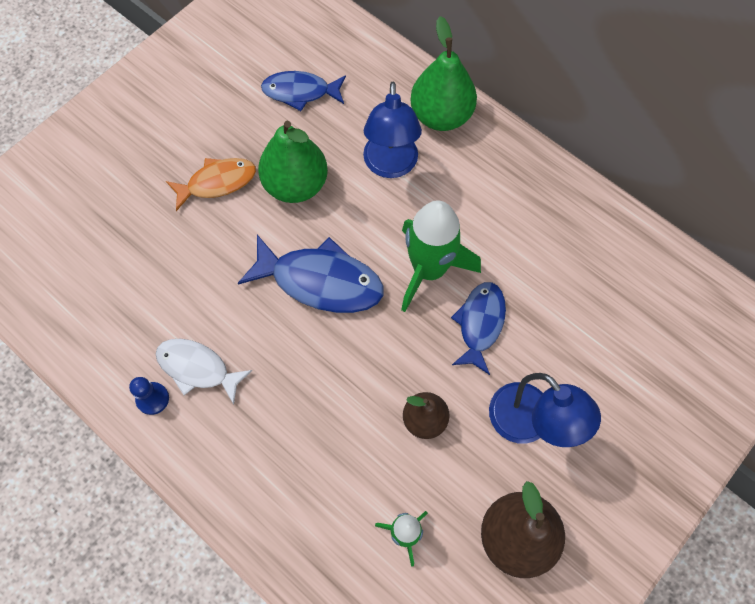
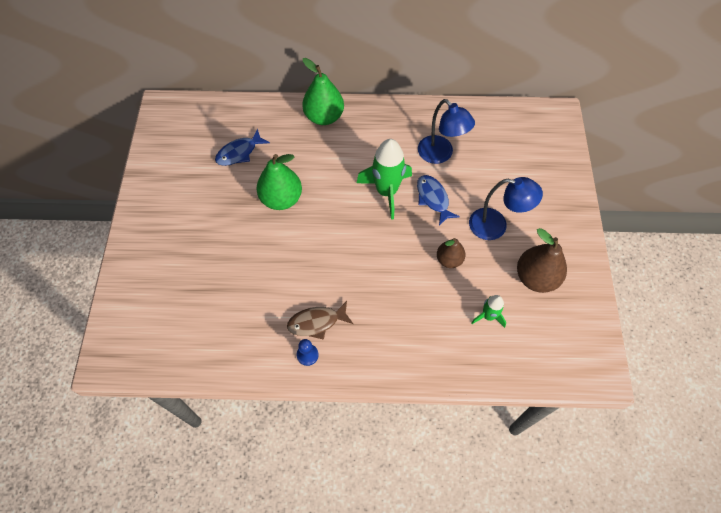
camera: 40 degrees left, 5 degrees down
white fish [156,339,252,405] -> brown fish [287,301,353,340]
orange fish [166,158,256,211] -> none
blue fish [238,235,384,313] -> none
blue lamp [363,82,422,178] -> blue lamp moved to [418,99,475,164]

